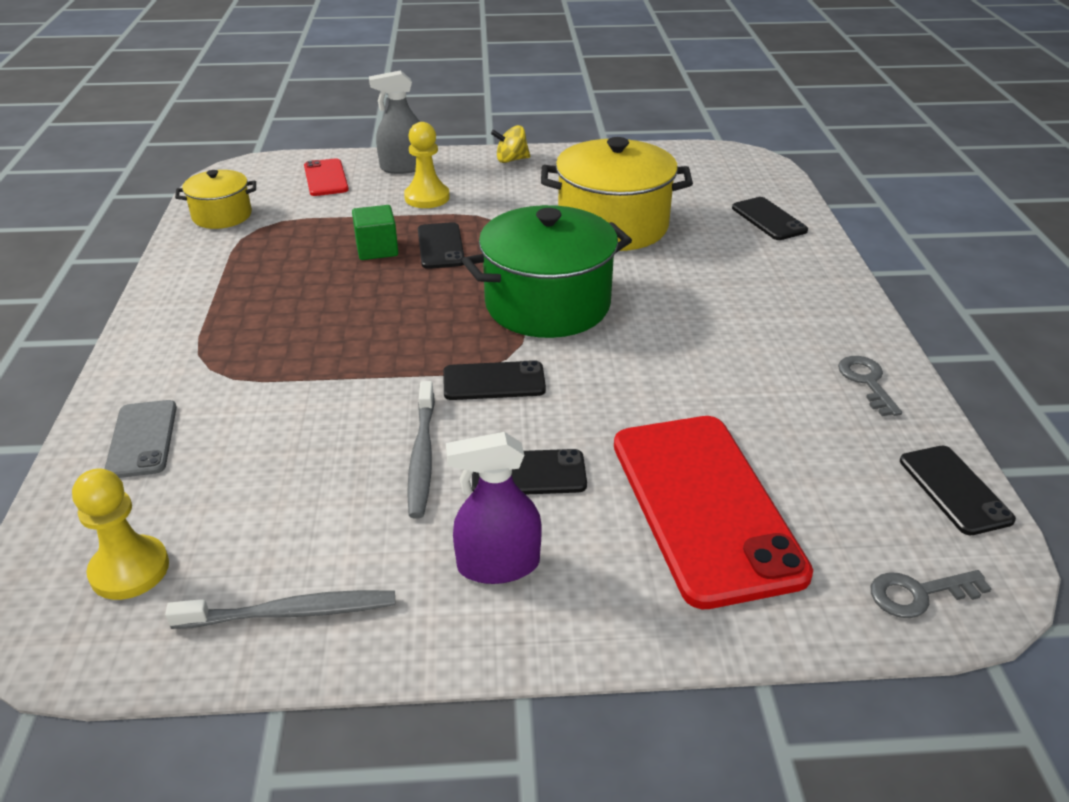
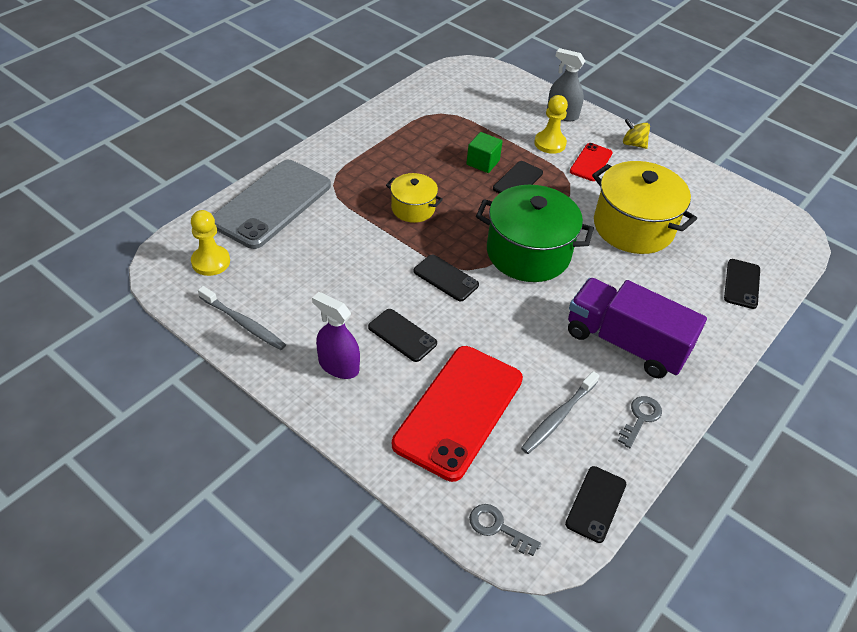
camera: 40 degrees right, 10 degrees up
grey phone [104,400,177,478] -> grey phone [213,160,331,249], size x2.07
yellow pot [175,170,256,229] -> yellow pot moved to [386,173,443,223]
red phone [304,158,349,196] -> red phone moved to [570,143,613,181]
grey toothbrush [407,381,435,519] -> grey toothbrush moved to [521,371,599,454]
none -> purple truck [568,278,707,378]

